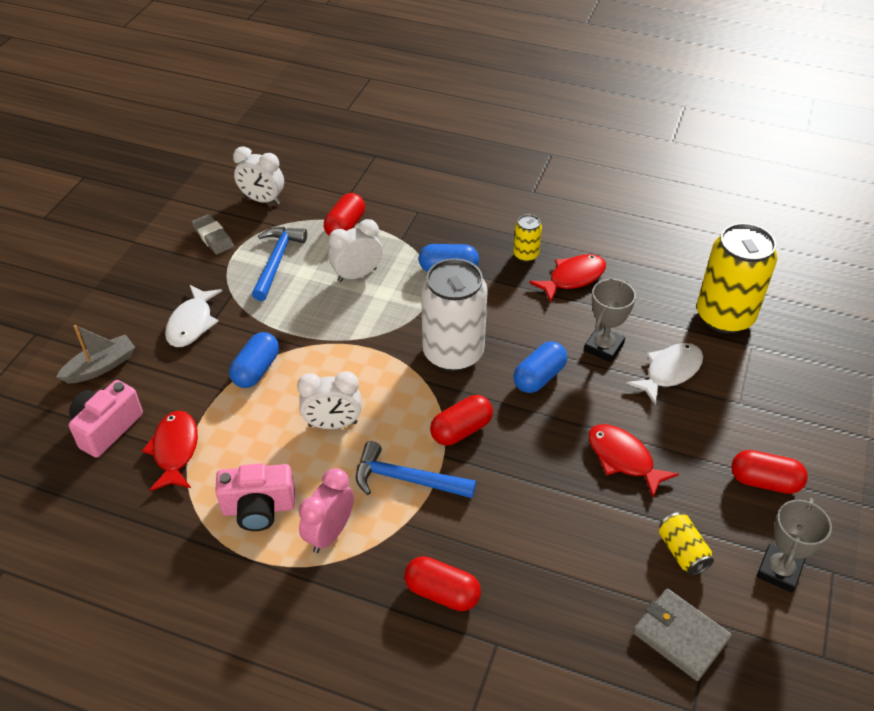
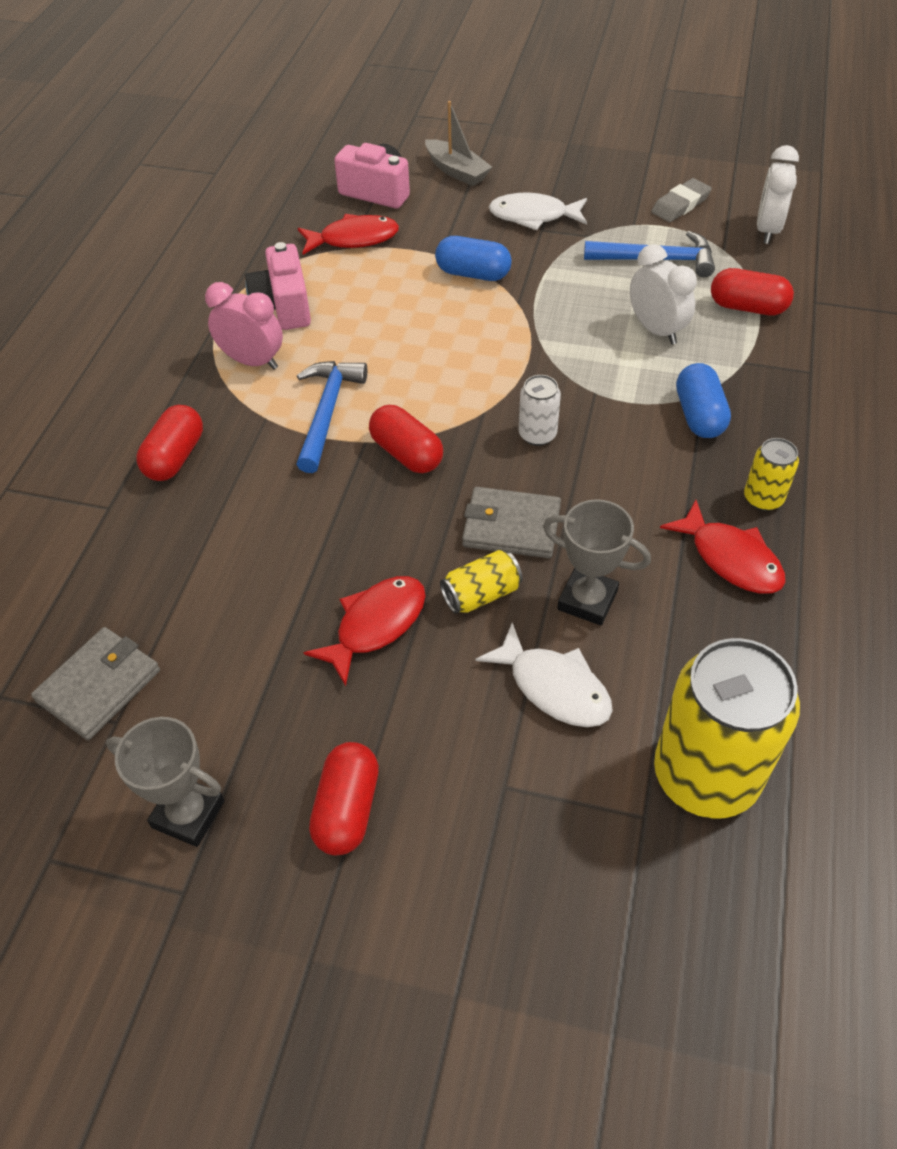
camera: 85 degrees right, 5 degrees up
white clock [297,371,361,429] -> none
white can [421,258,488,371] -> white can [519,375,561,446], size x0.46
blue capsule [513,341,567,393] -> grey wallet [462,487,561,558]
yellow can [659,512,714,575] -> yellow can moved to [440,550,523,614]

